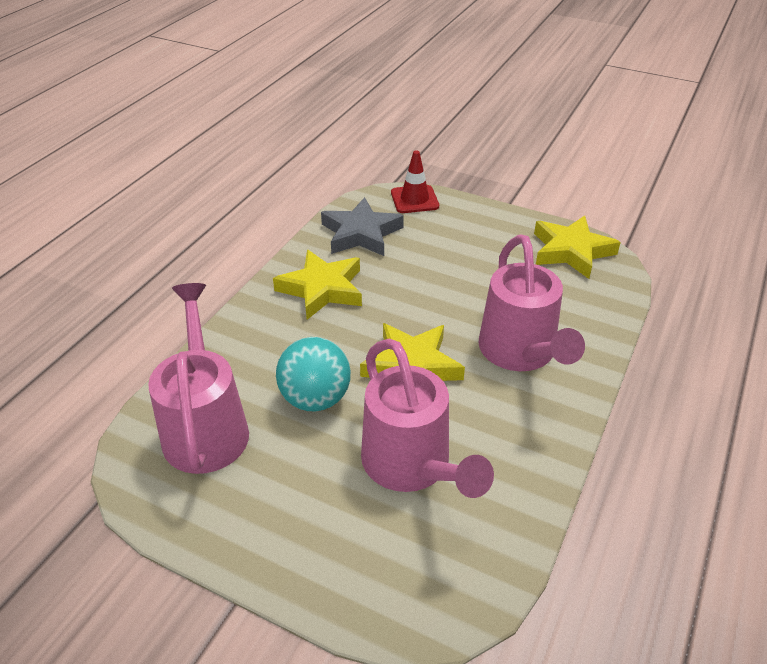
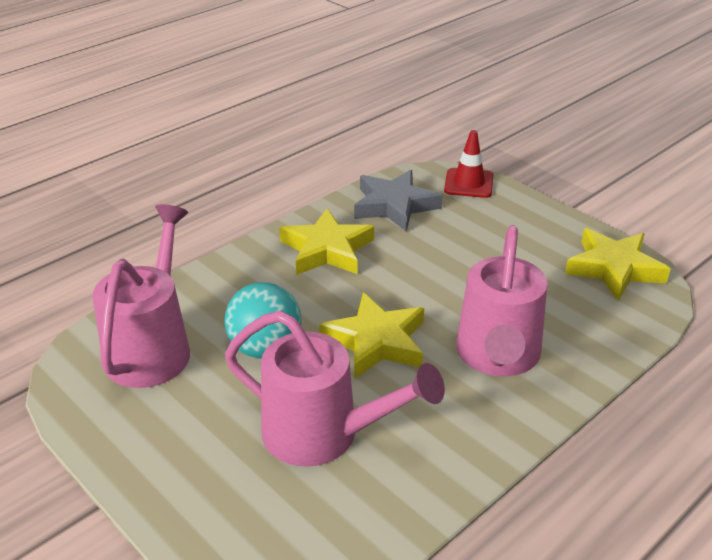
camera: 20 degrees right, 5 degrees down
pink watering can [361,338,494,498] -> pink watering can turned 60 degrees counterclockwise [225,311,445,467]

